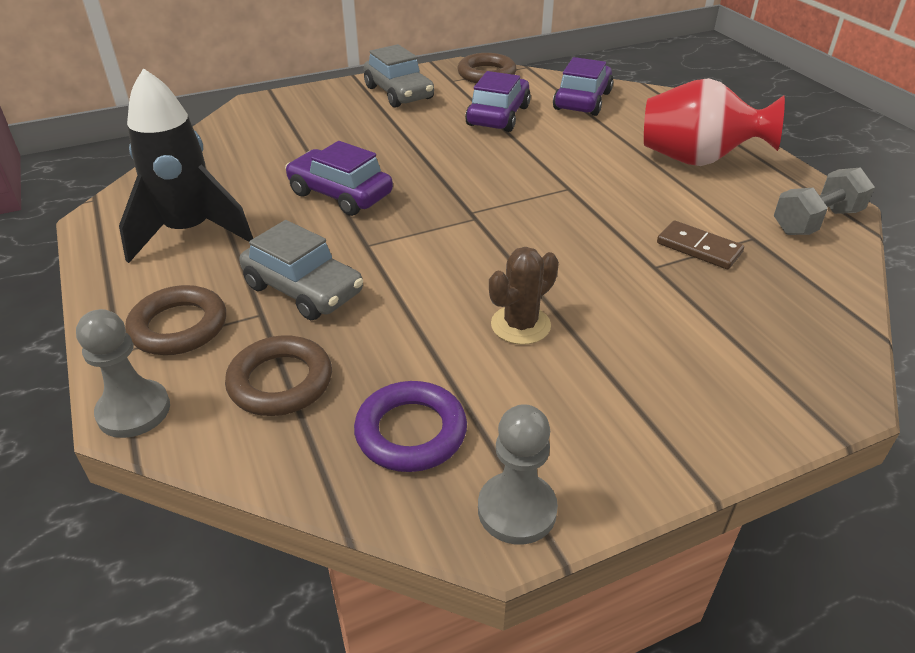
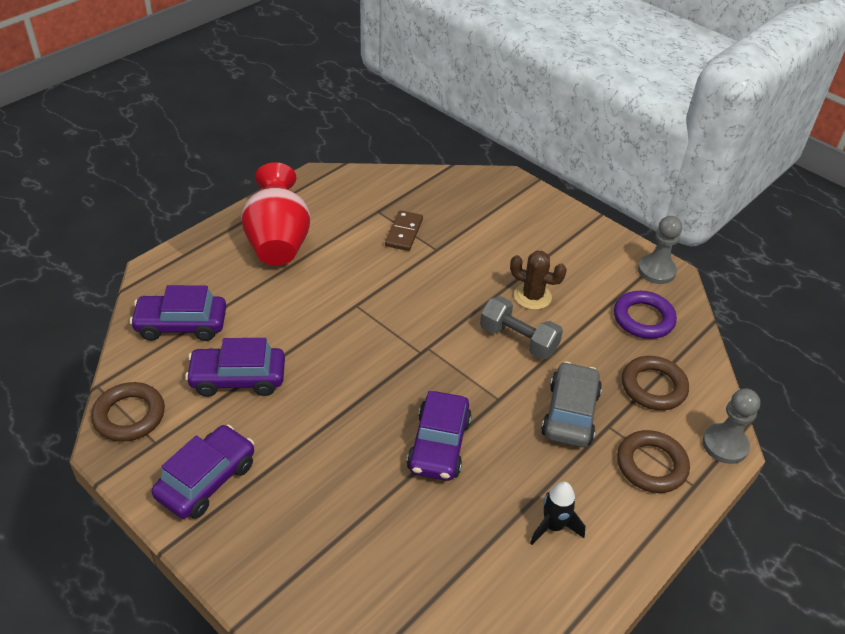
camera: 115 degrees left, 5 degrees up
black rocket [119,68,253,263] -> black rocket [530,482,585,545], size x0.51
grey car [364,44,434,108] -> purple car [152,424,254,519]
grey dumbbell [774,167,875,235] -> grey dumbbell moved to [480,296,563,360]

